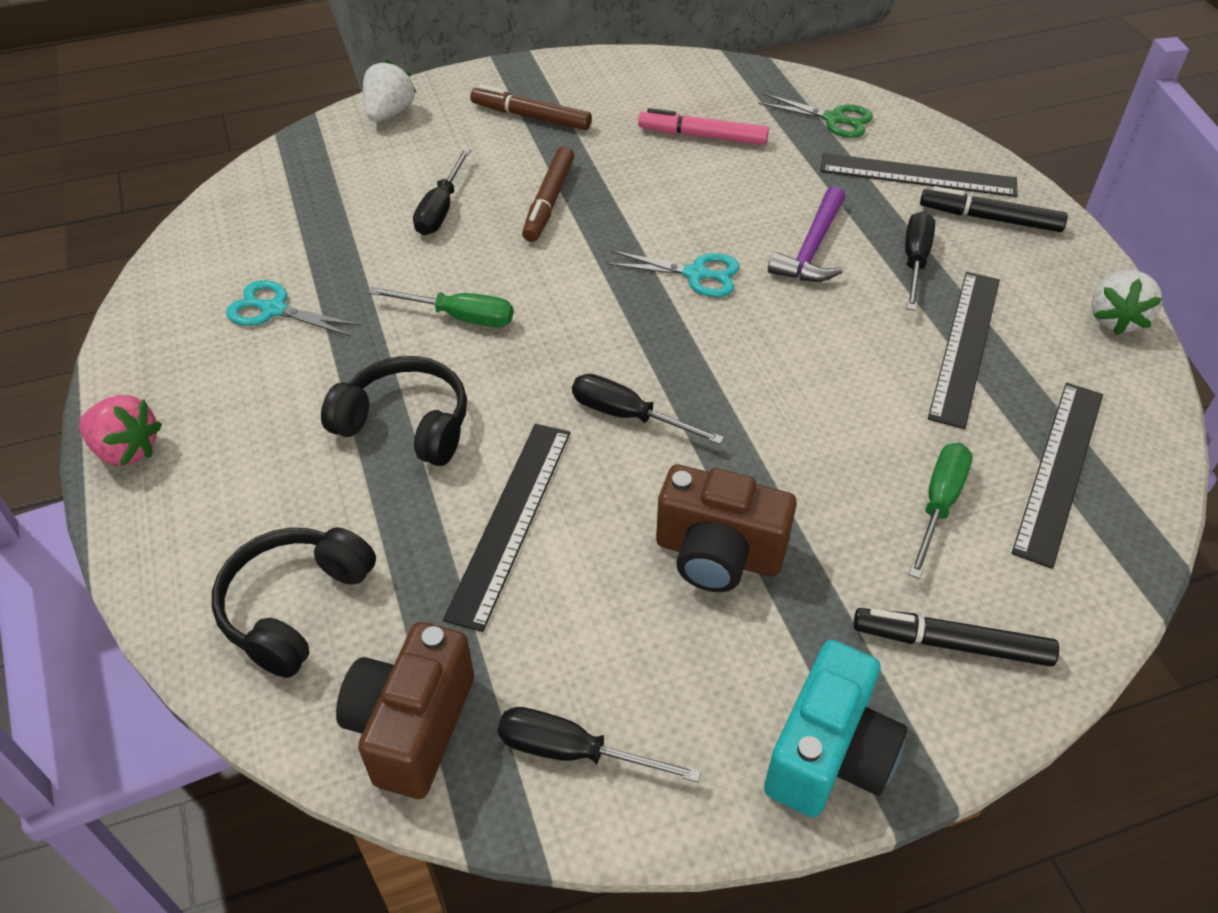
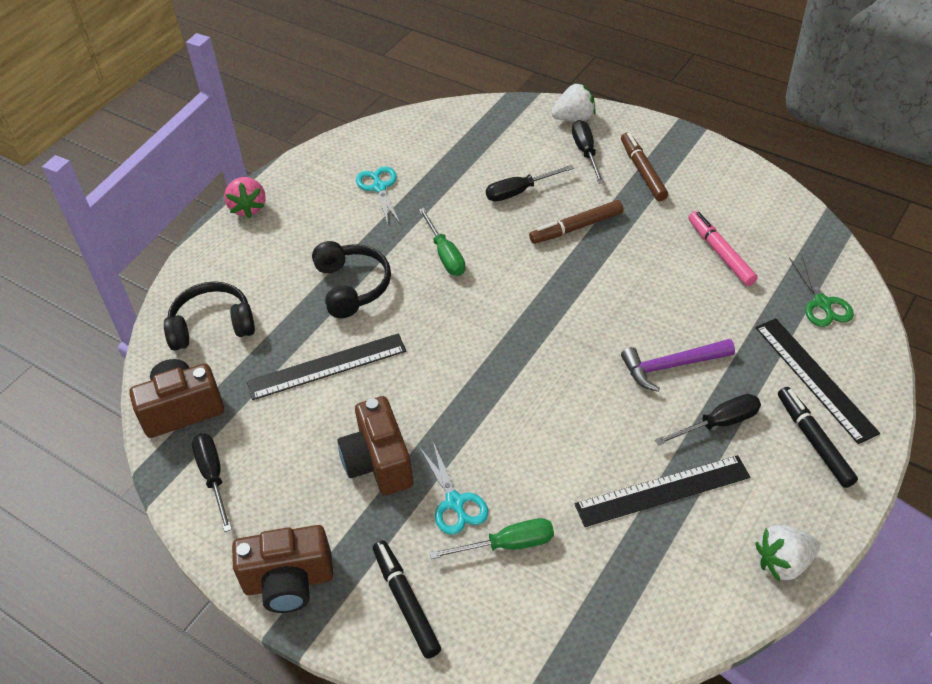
camera: 55 degrees right, 0 degrees up
black screwdriver [572,374,724,445] -> black screwdriver moved to [572,120,604,184]
turquoise scissors [607,251,740,297] -> turquoise scissors moved to [420,442,488,535]
turquoise camera [764,640,907,818] -> brown camera [232,525,333,613]
black ruler [1012,383,1103,569] -> none

